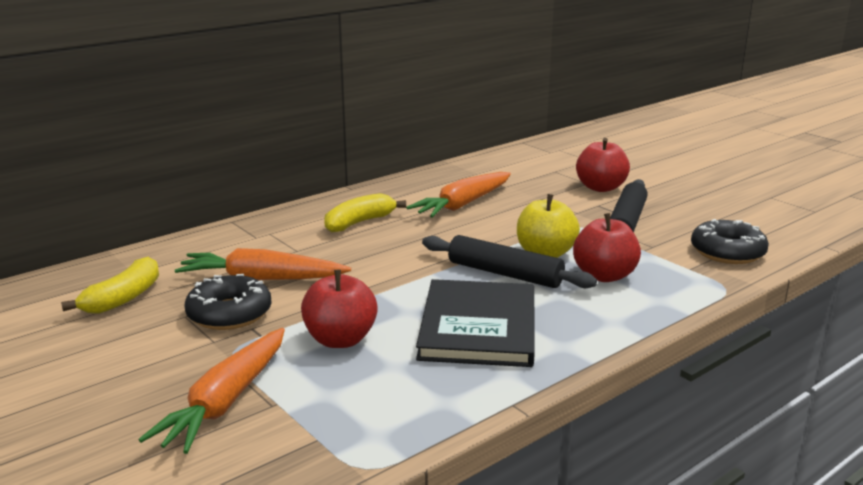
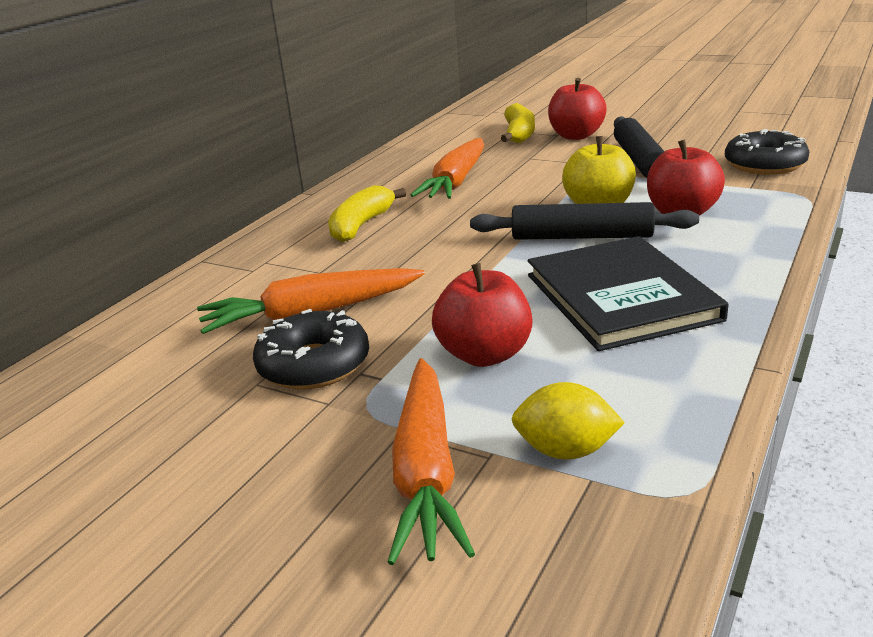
camera: 20 degrees left, 5 degrees up
yellow banana [61,257,159,314] -> yellow banana moved to [501,103,535,143]
none -> yellow lemon [512,382,625,460]

